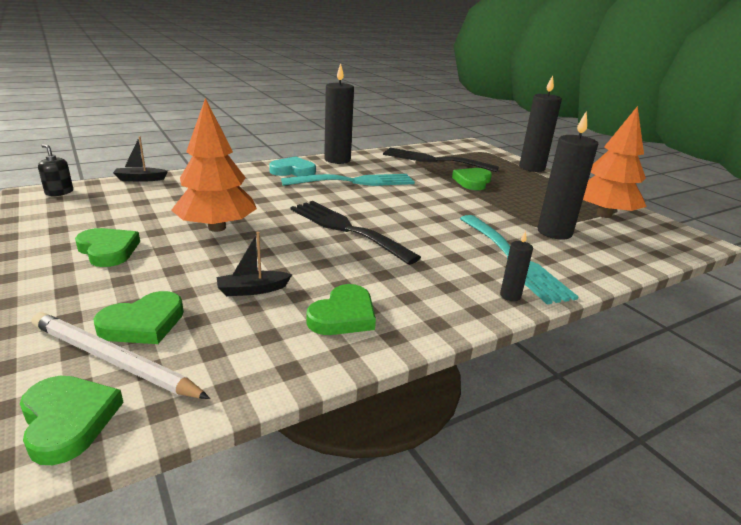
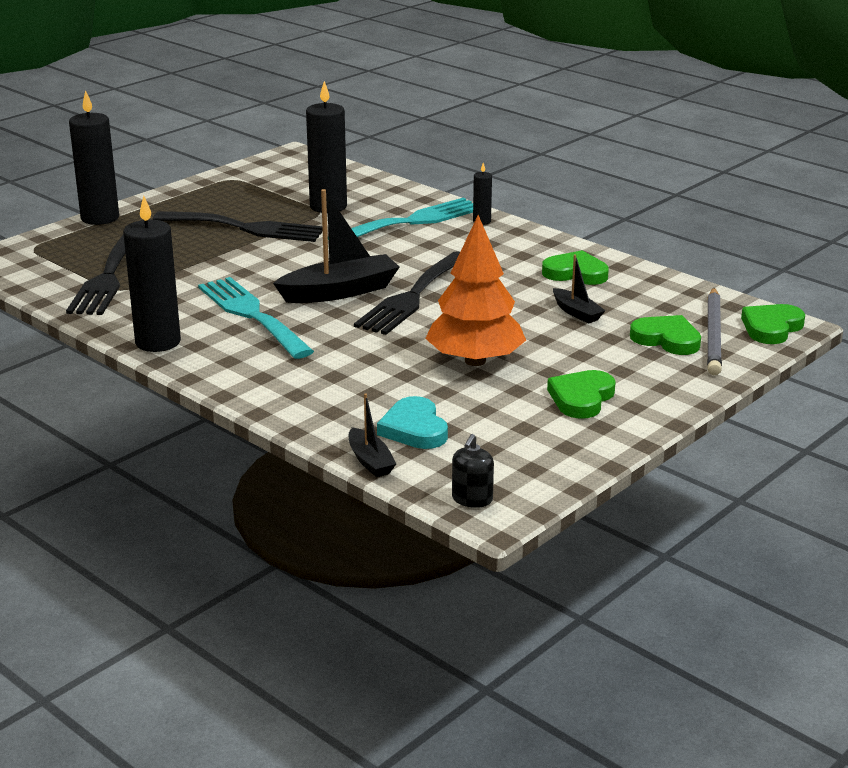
camera: 105 degrees left, 0 degrees up
white pencil [32,312,210,399] -> grey pencil [707,288,722,375]
turquoise heart [269,156,316,176] -> turquoise heart moved to [377,396,448,449]
green heart [452,168,492,190] -> none
orange tree [583,106,647,218] -> none
none -> black fork [153,211,323,242]
none -> black boat [273,189,400,303]

